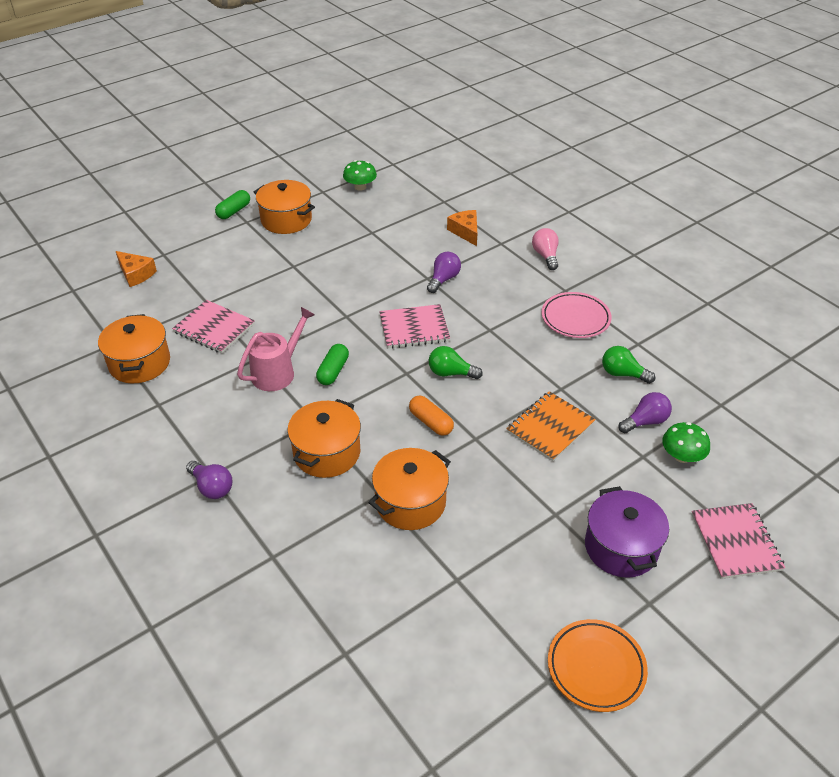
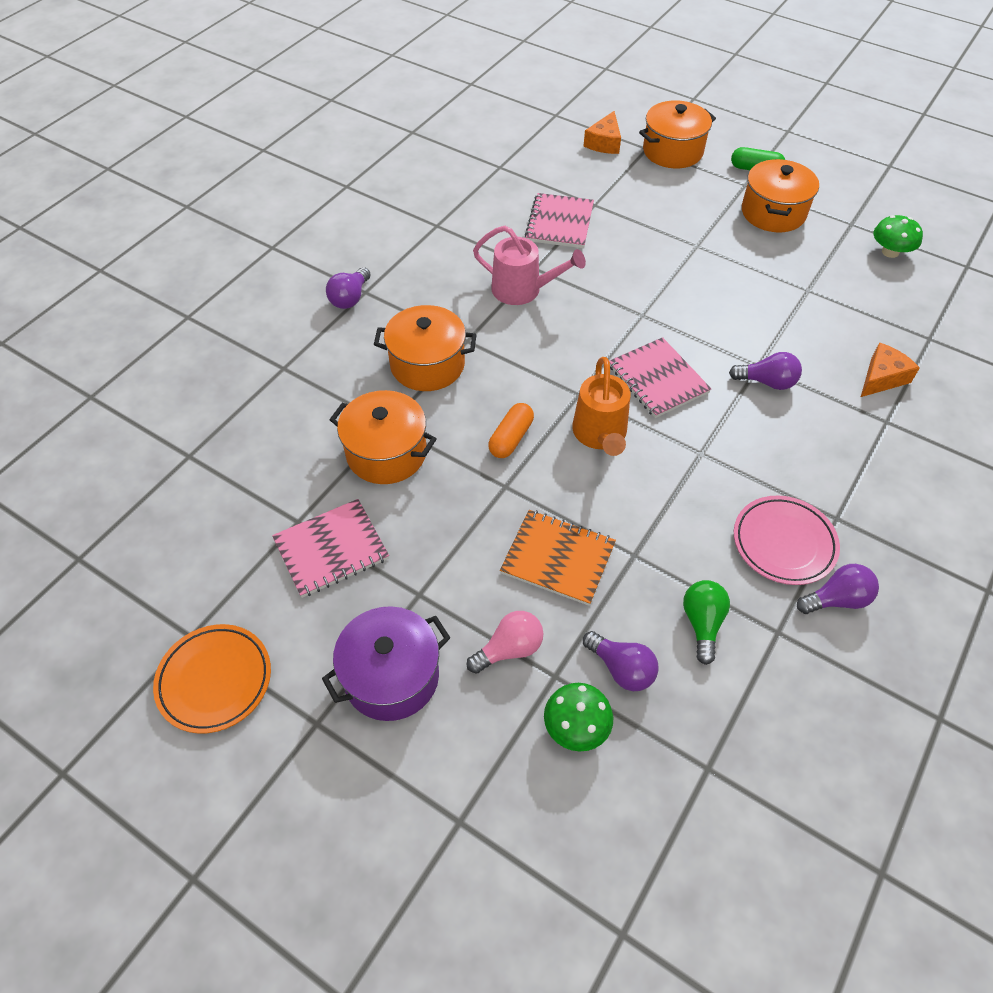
camera: 70 degrees right, 10 degrees up
orange pot [98,314,170,383] -> orange pot moved to [639,100,716,168]
green capsule [316,344,349,385] -> none
green light bulb [429,346,483,379] -> orange watering can [572,357,630,456]
pink light bulb [532,228,559,270] -> pink light bulb moved to [467,611,544,674]
pink notebook [691,503,785,579] -> pink notebook moved to [272,499,389,598]
none -> purple light bulb [797,564,879,614]

